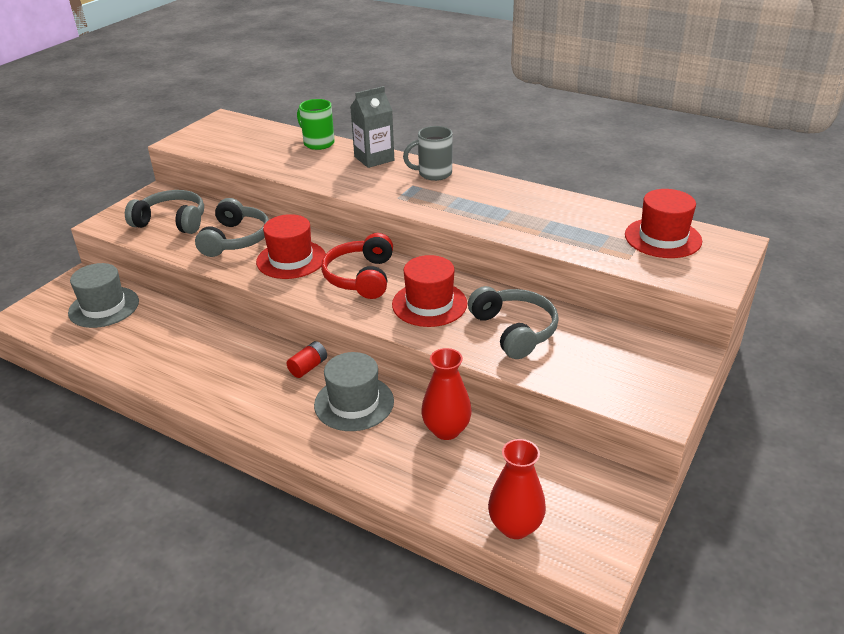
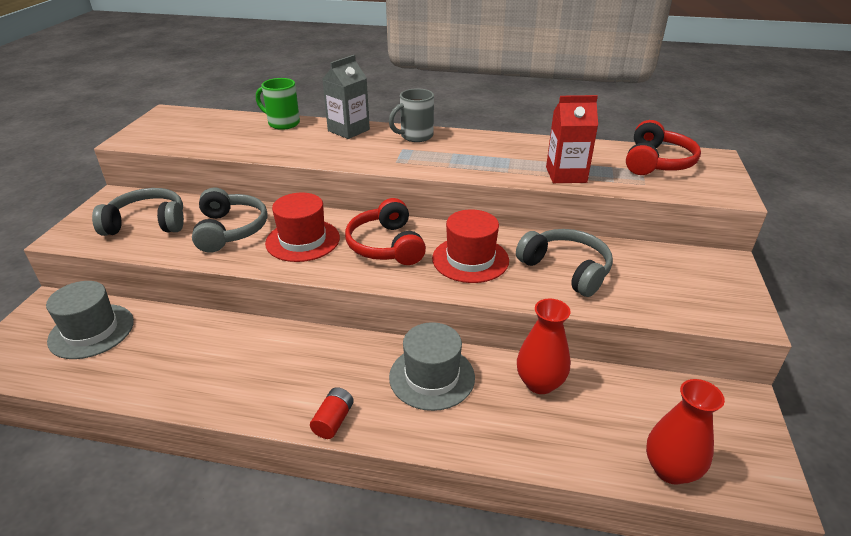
camera: 20 degrees left, 0 degrees up
red battery [286,341,327,378] -> red battery moved to [310,387,354,439]
red hat [625,189,702,258] -> red headphones [626,120,701,175]
none -> red carton [546,95,598,183]

